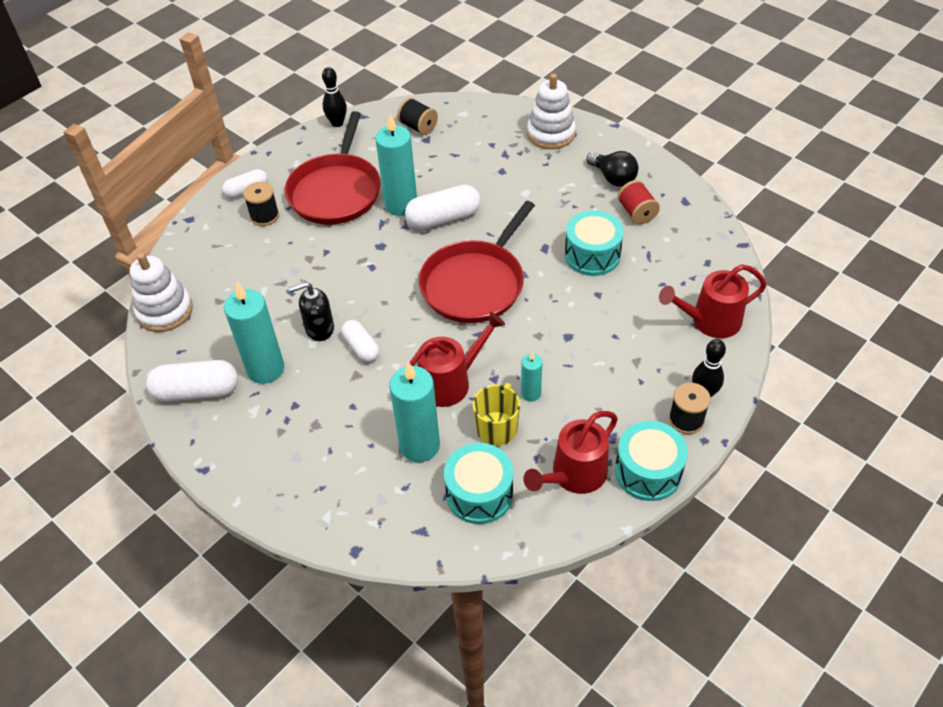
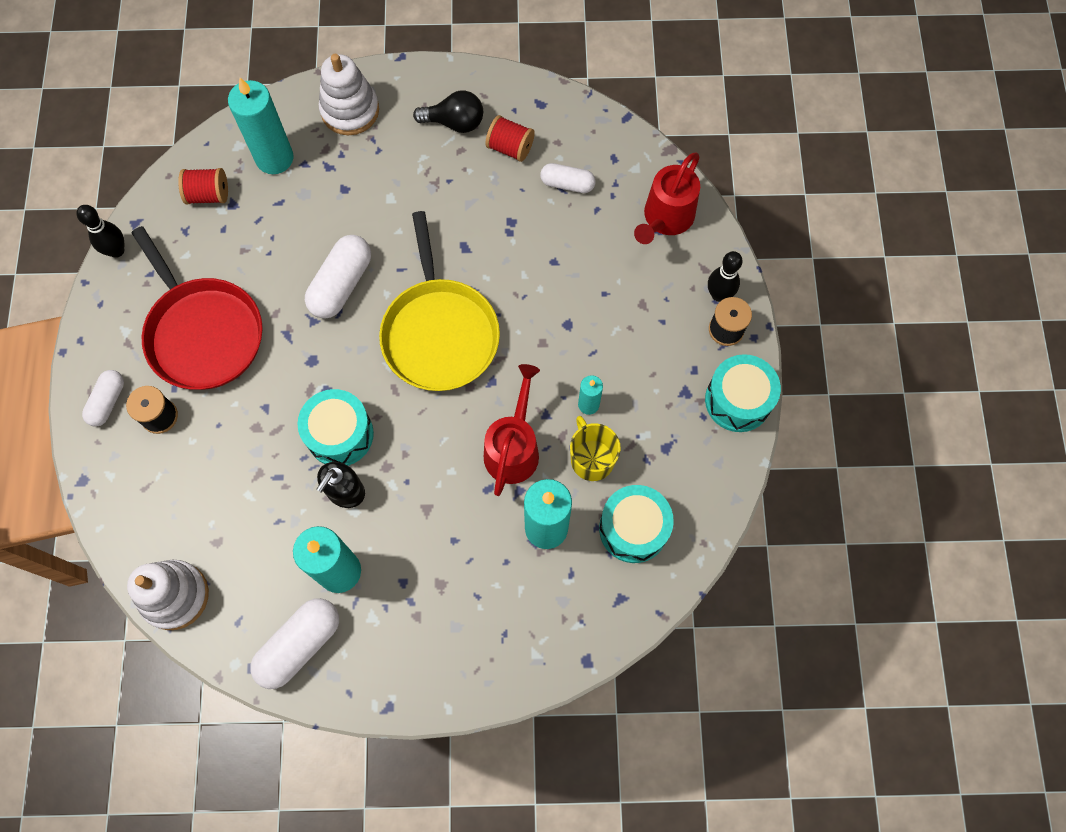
camera: 45 degrees left, 20 degrees up
white capsule [341,320,379,362] -> white capsule moved to [540,163,596,193]
turquoise candle [375,114,417,216] -> turquoise candle moved to [228,78,294,174]
black spool [397,98,438,135] -> red spool [178,168,228,204]
red pan [419,201,535,323] -> yellow pan [379,211,500,391]
red watering can [523,411,618,494] -> none
turquoise drum [565,210,624,276] -> turquoise drum moved to [298,389,374,466]

